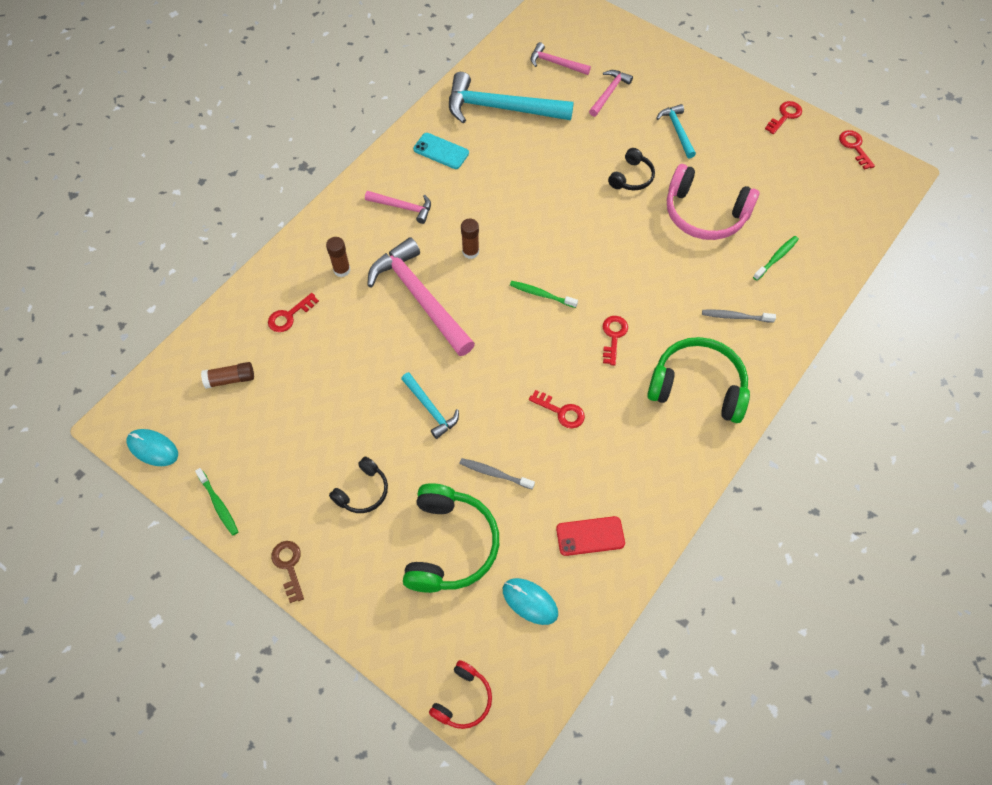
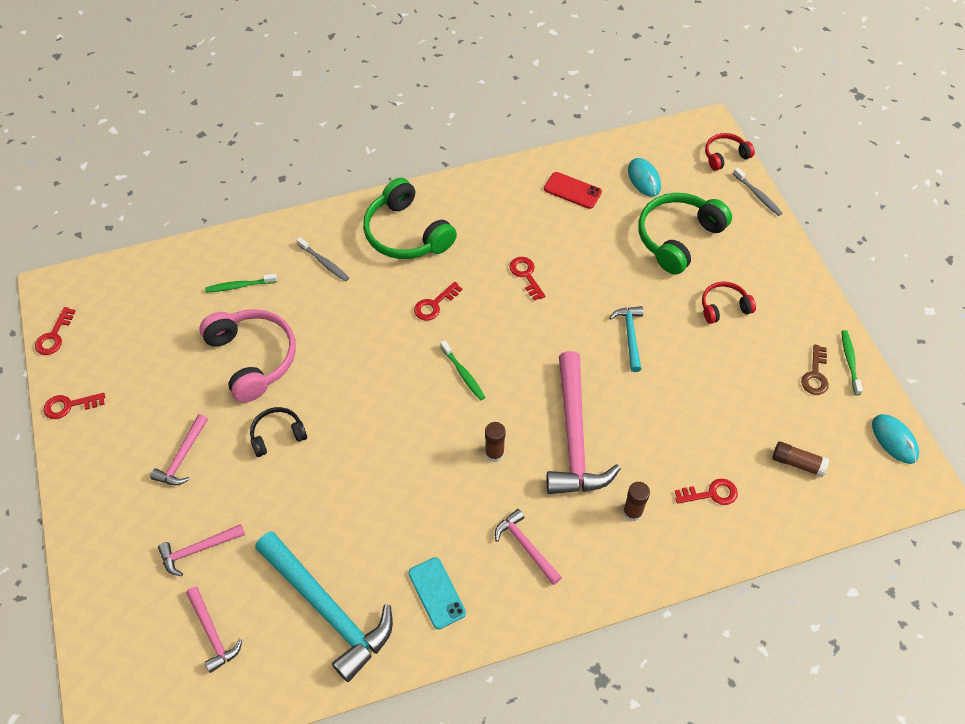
camera: 145 degrees left, 5 degrees down
brown key [271,541,304,603] -> brown key moved to [801,344,829,395]
black headphones [329,456,388,513] -> red headphones [702,281,756,324]
grey toothbrush [460,458,535,489] -> grey toothbrush moved to [733,167,782,216]
turquoise hammer [656,104,696,158] -> pink hammer [150,414,208,485]

